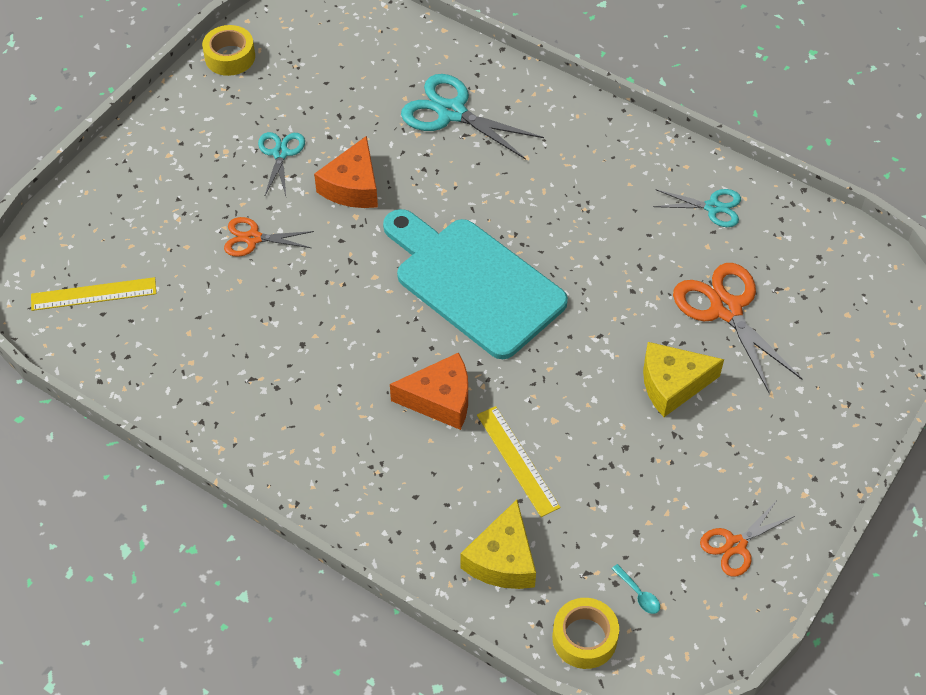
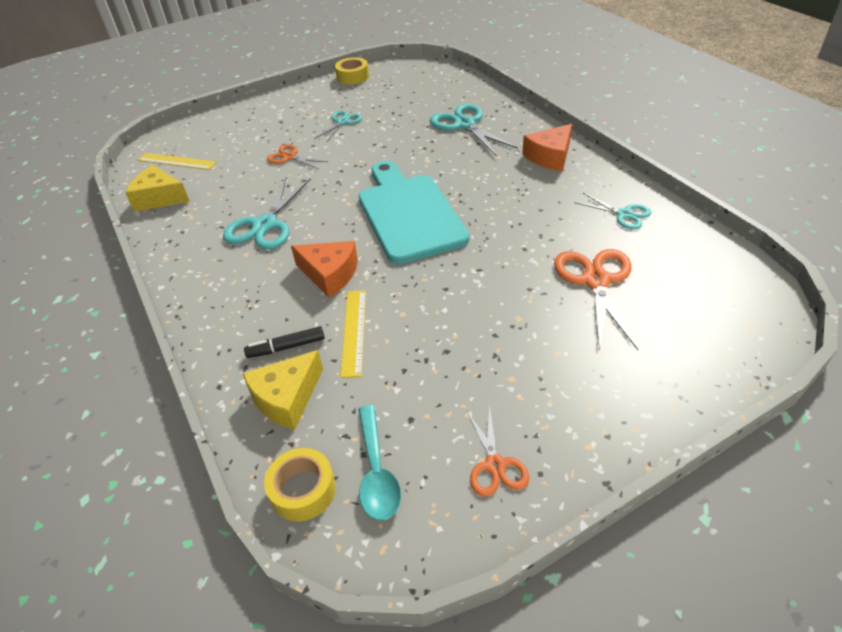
camera: 30 degrees right, 10 degrees down
orange cheese [314,136,378,208] -> orange cheese moved to [522,124,572,171]
turquoise spoon [612,564,660,614] -> turquoise spoon [358,405,401,521], size x2.05
yellow cheese [643,342,724,417] -> yellow cheese moved to [126,165,190,212]
orange scissors [700,499,795,576] -> orange scissors turned 90 degrees counterclockwise [466,404,529,497]
none -> turquoise scissors [223,177,311,250]
none -> black marker [244,326,325,358]

